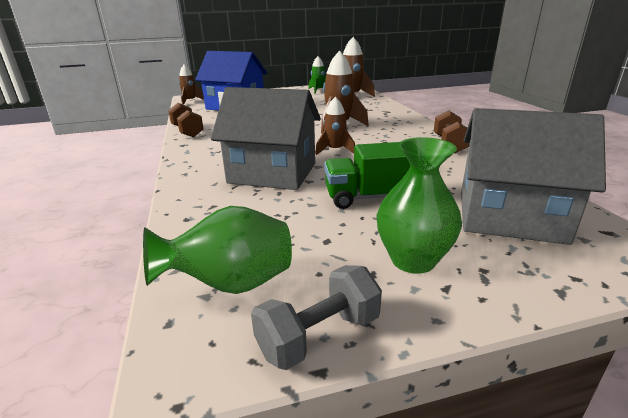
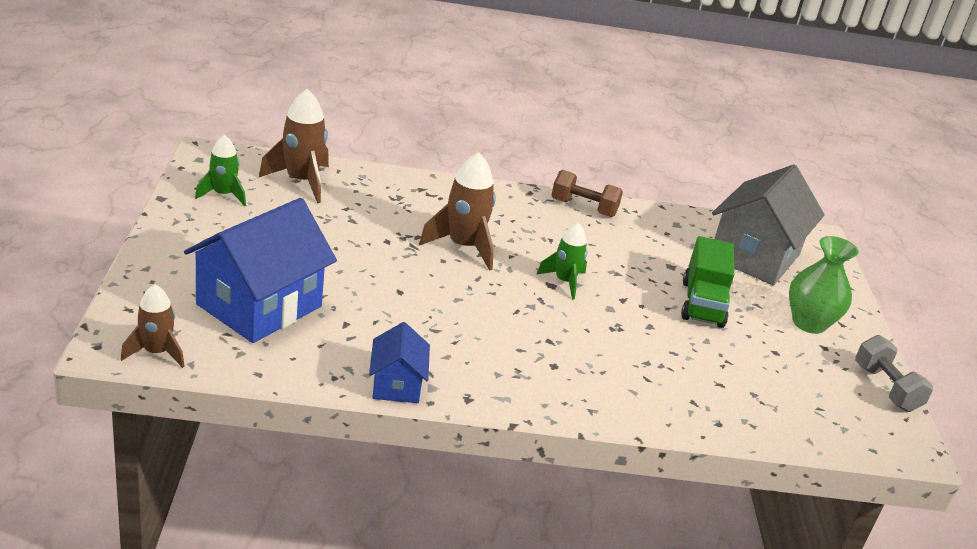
camera: 80 degrees left, 5 degrees up
green vase [143,206,292,294] -> none
brown dumbbell [168,103,204,137] -> blue house [369,322,430,403]
grey house [211,87,321,190] -> none
brown rocket [315,97,355,155] -> green rocket [537,223,588,299]

